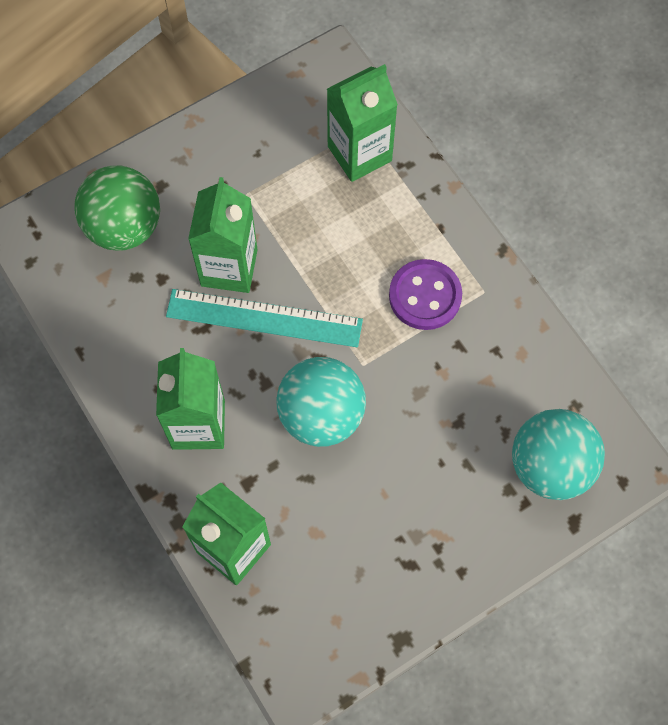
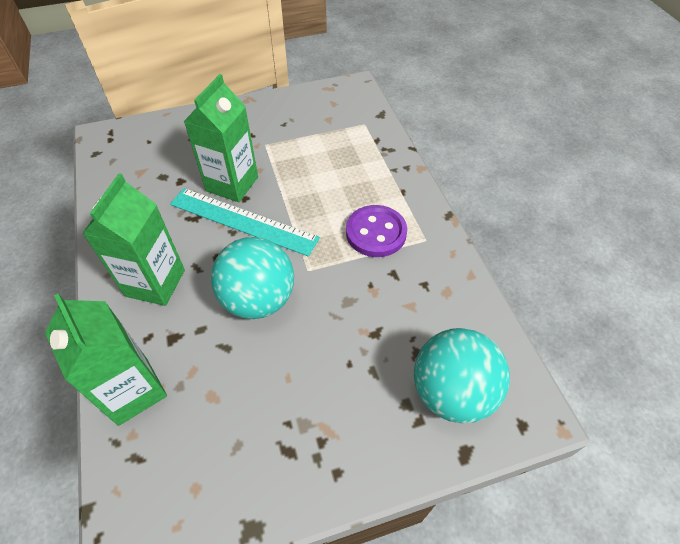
camera: 15 degrees right, 15 degrees down
green ball [74,166,160,251] -> none
green carton [327,64,398,182] -> none

